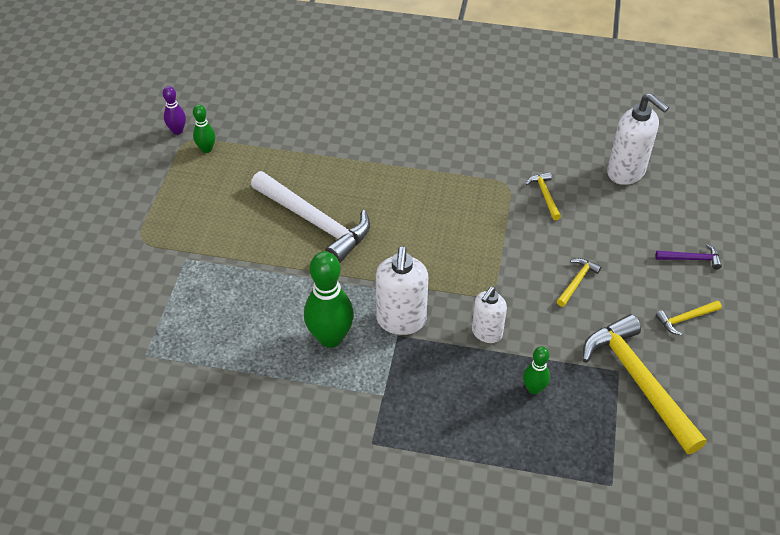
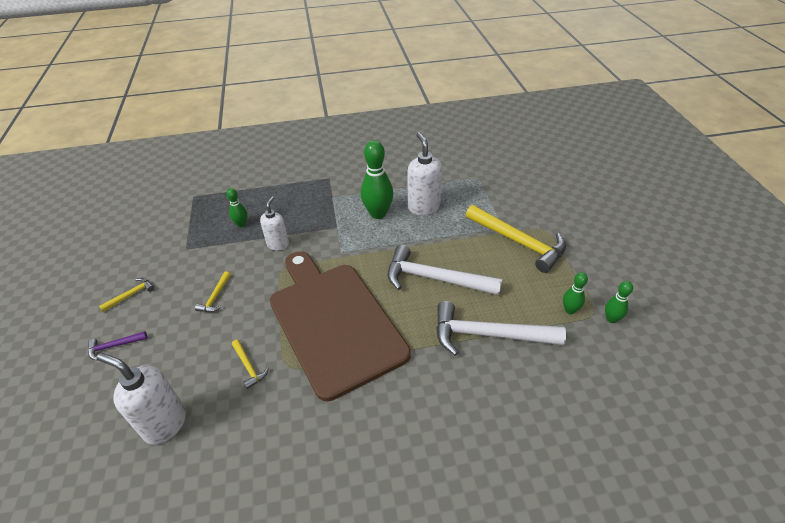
camera: 160 degrees right, 5 degrees down
purple bowling pin [163,86,186,135] -> green bowling pin [605,281,633,323]
white soap dispenser [376,246,428,335] -> white soap dispenser moved to [407,132,442,215]
yellow hammer [582,314,707,454] -> yellow hammer moved to [466,205,566,273]
none -> brown cutting board [270,251,411,401]
none -> white hammer [436,301,566,356]

